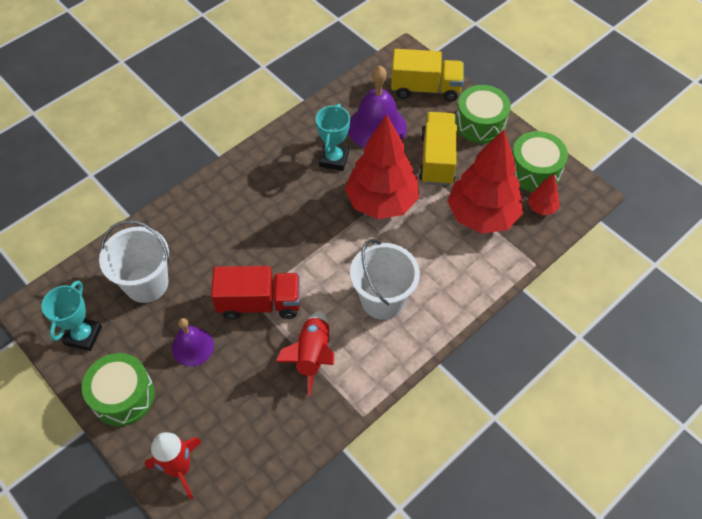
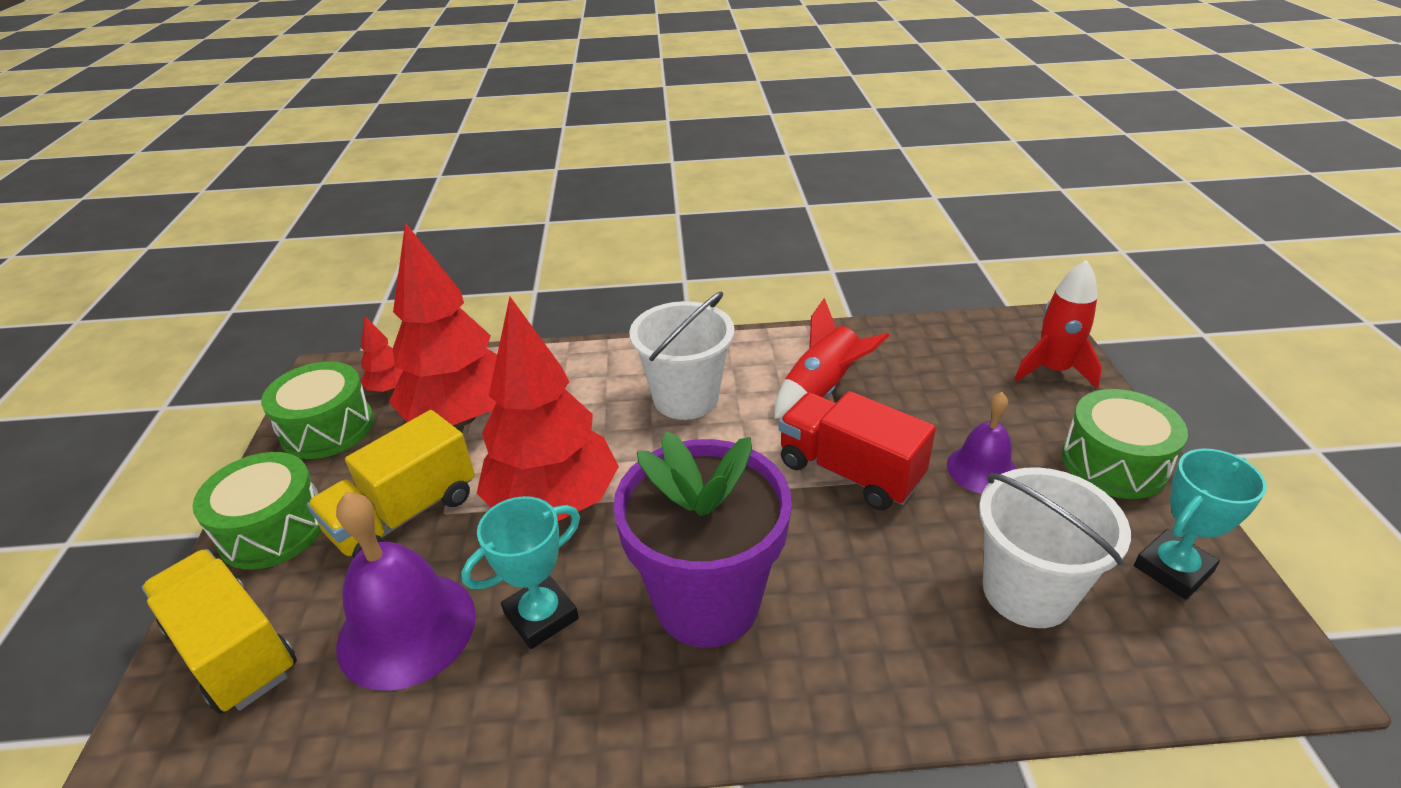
camera: 140 degrees left, 20 degrees down
none -> purple flower pot [613,431,792,648]

